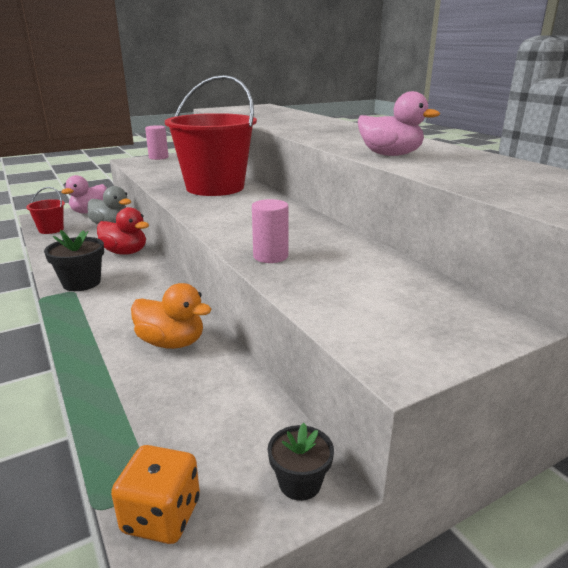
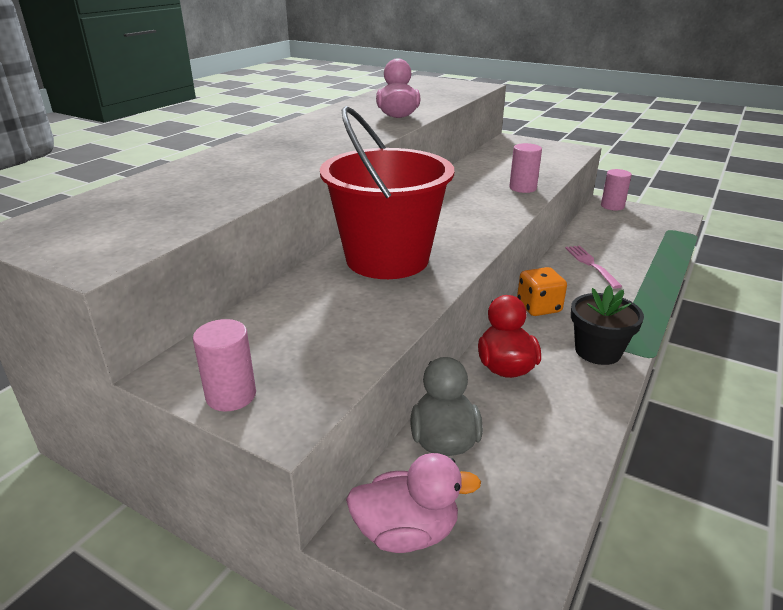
camera: 120 degrees left, 5 degrees up
red bucket [26,187,65,234] -> none
orange dice [111,445,200,544] -> orange dice moved to [517,267,567,316]
orange duck [131,283,212,349] -> pink fork [565,245,622,289]
black flower pot [268,423,334,501] -> pink cylinder [601,169,632,211]

